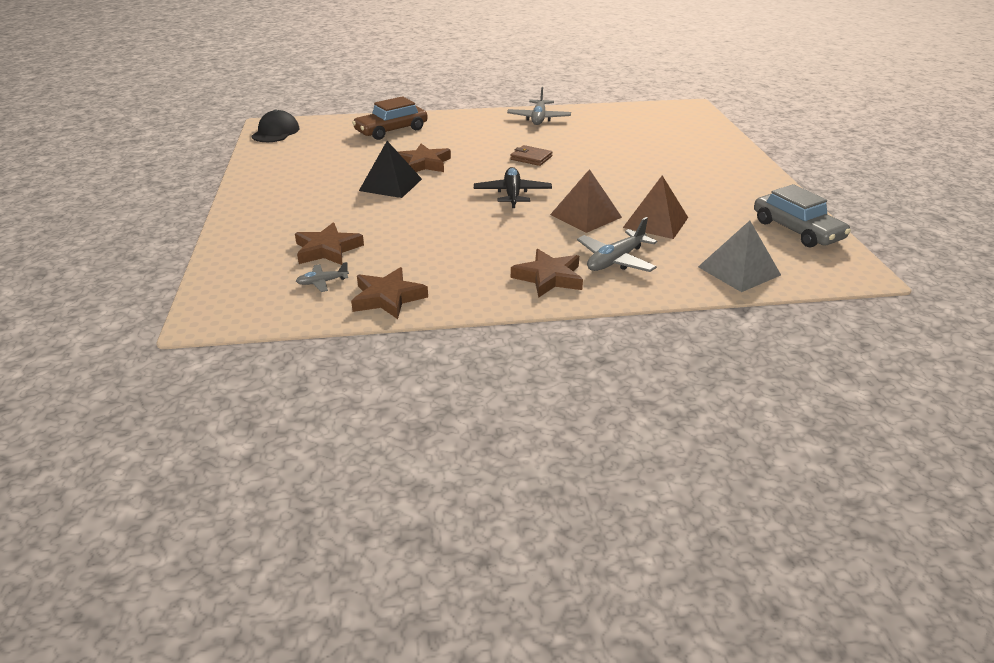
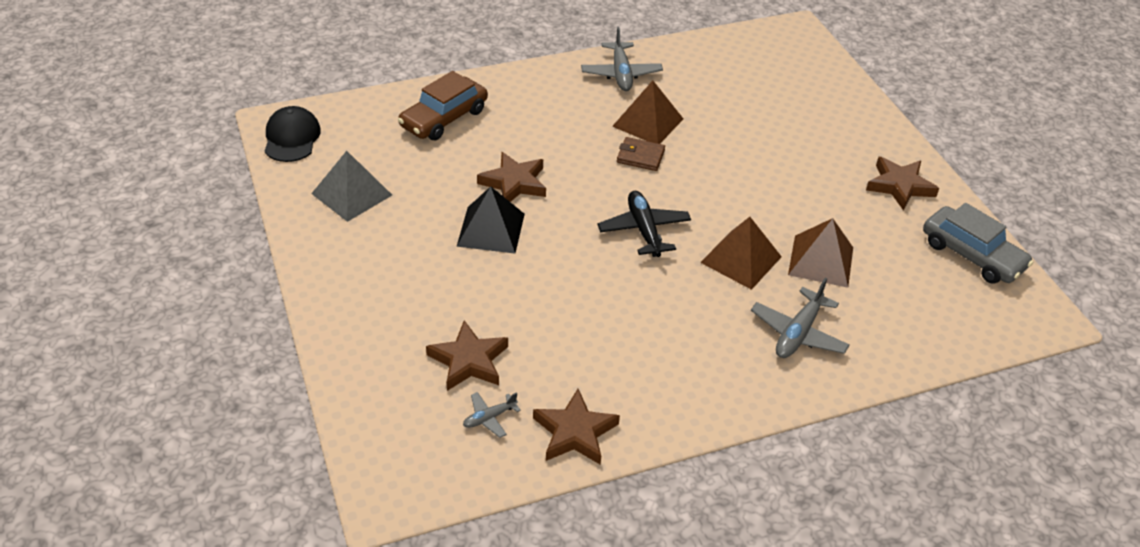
camera: 15 degrees left, 10 degrees up
brown star [511,249,583,298] -> brown star moved to [866,157,939,211]
grey pyramid [698,221,781,292] -> grey pyramid moved to [311,151,392,222]
none -> brown pyramid [612,80,683,144]

